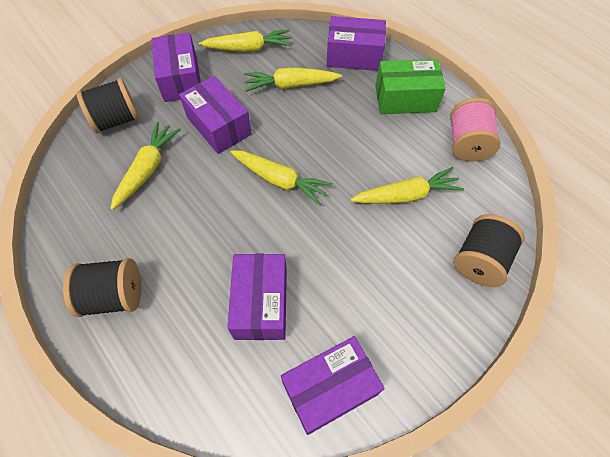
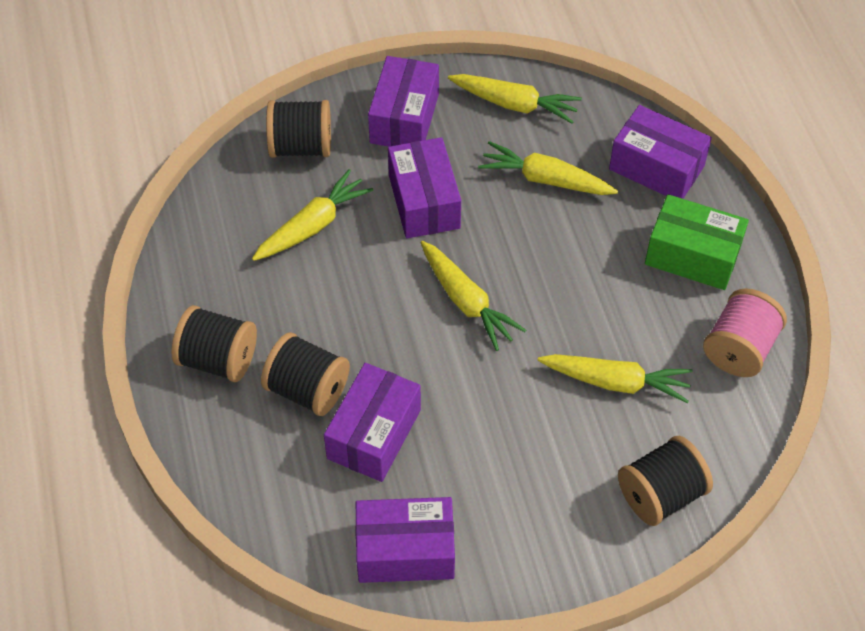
camera: 25 degrees right, 5 degrees down
none -> black spool [261,332,350,416]

